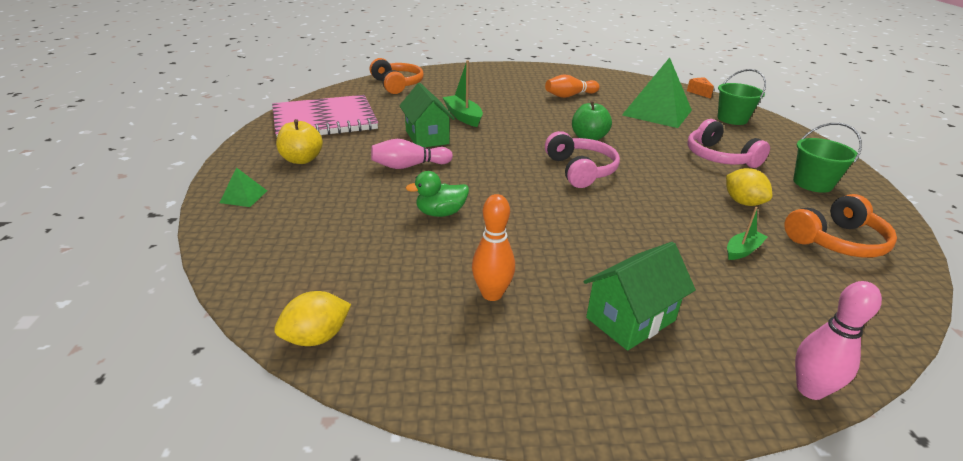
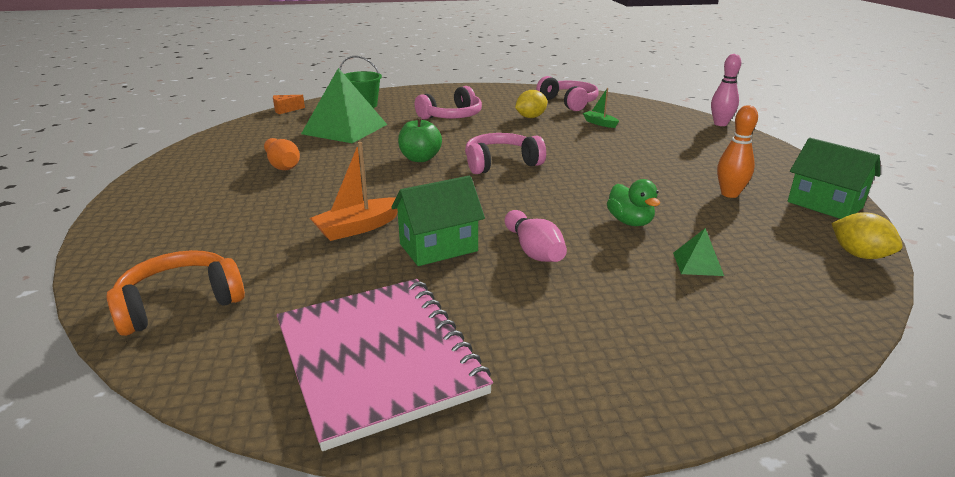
camera: 95 degrees left, 5 degrees down
green pyramid [220,167,267,207] -> green pyramid moved to [673,228,724,276]
yellow apple [276,119,323,164] -> none
green boat [442,60,483,127] -> orange boat [310,142,398,241]
green house [583,242,696,351] -> green house moved to [788,138,880,219]
orange headphones [785,194,897,258] -> pink headphones [536,76,599,111]
green bucket [793,123,862,193] -> none

